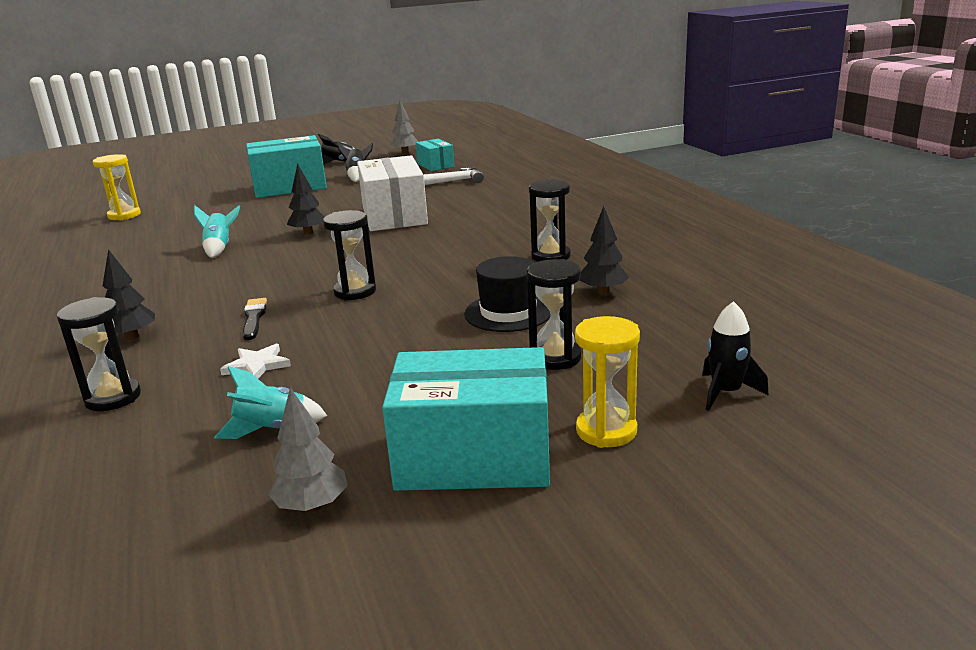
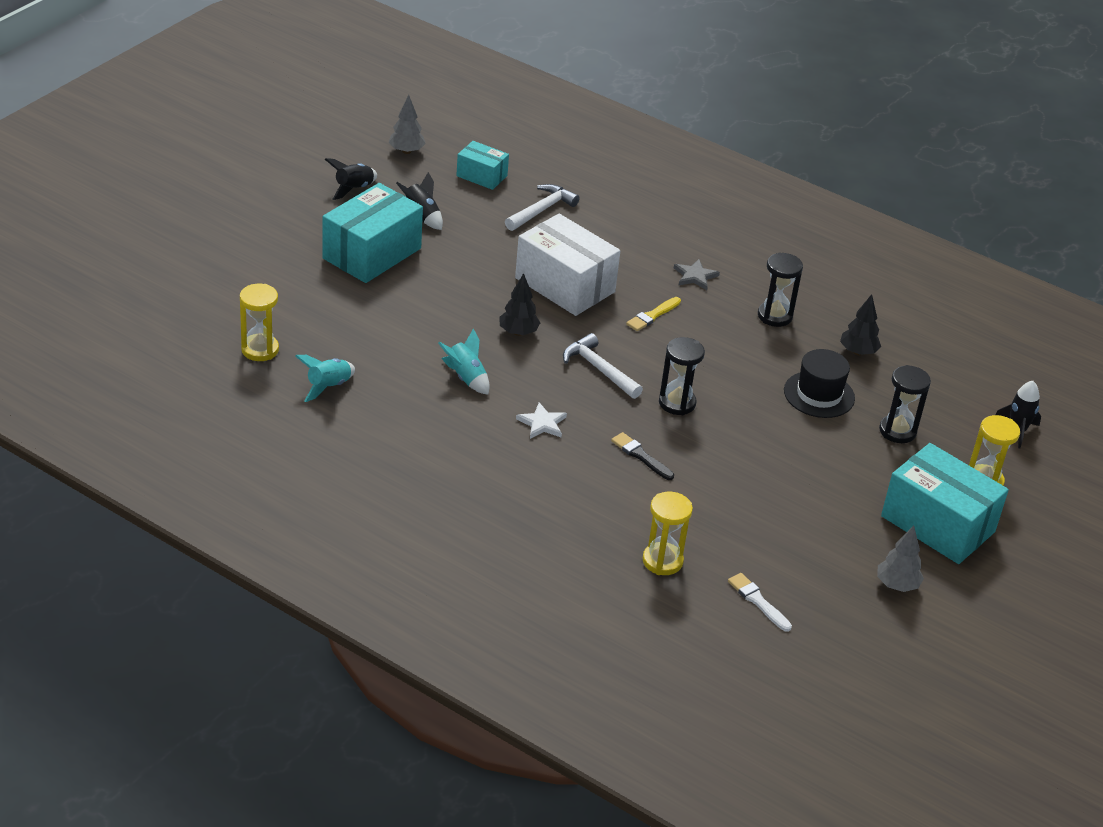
camera: 40 degrees left, 15 degrees up
black hourglass [57,297,141,411] -> yellow hourglass [642,492,693,575]
black tree [103,249,155,340] -> none
turquoise rocket [214,366,327,439] -> turquoise rocket moved to [295,355,355,402]
white star [220,344,291,379] -> white star moved to [516,402,567,439]
turquoise box [382,347,550,491] -> turquoise box turned 75 degrees clockwise [881,443,1009,564]
none -> white hammer [563,333,643,399]
none -> yellow brush [626,297,681,331]
none -> grey star [674,259,720,290]
none -> white brush [728,573,792,632]

